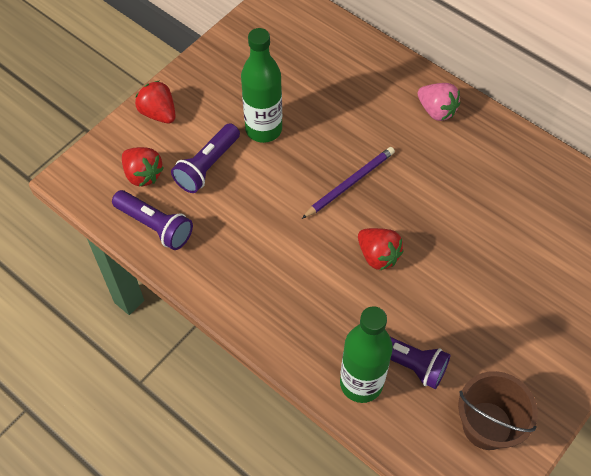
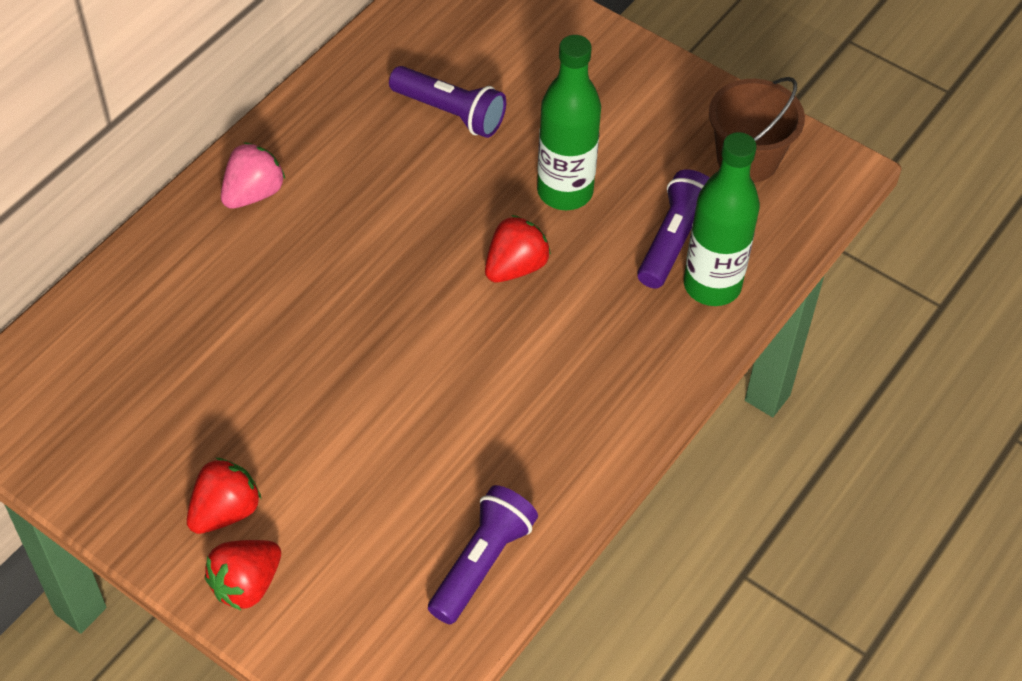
camera: 95 degrees left, 5 degrees down
red strawberry [122,147,164,187] -> red strawberry moved to [187,458,261,534]
purple flashlight [171,123,240,193] -> purple flashlight moved to [389,66,506,138]
green bottle [241,28,282,143] -> green bottle moved to [537,35,601,210]
purple pencil [302,147,395,219] -> none

